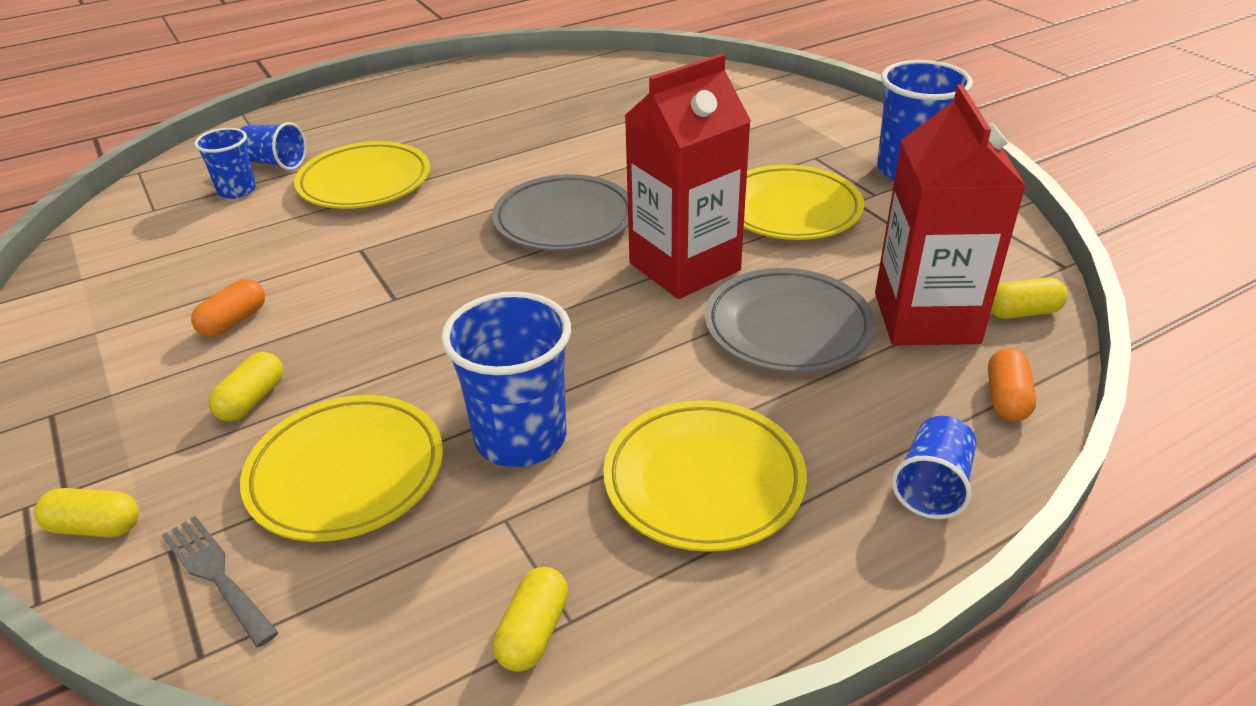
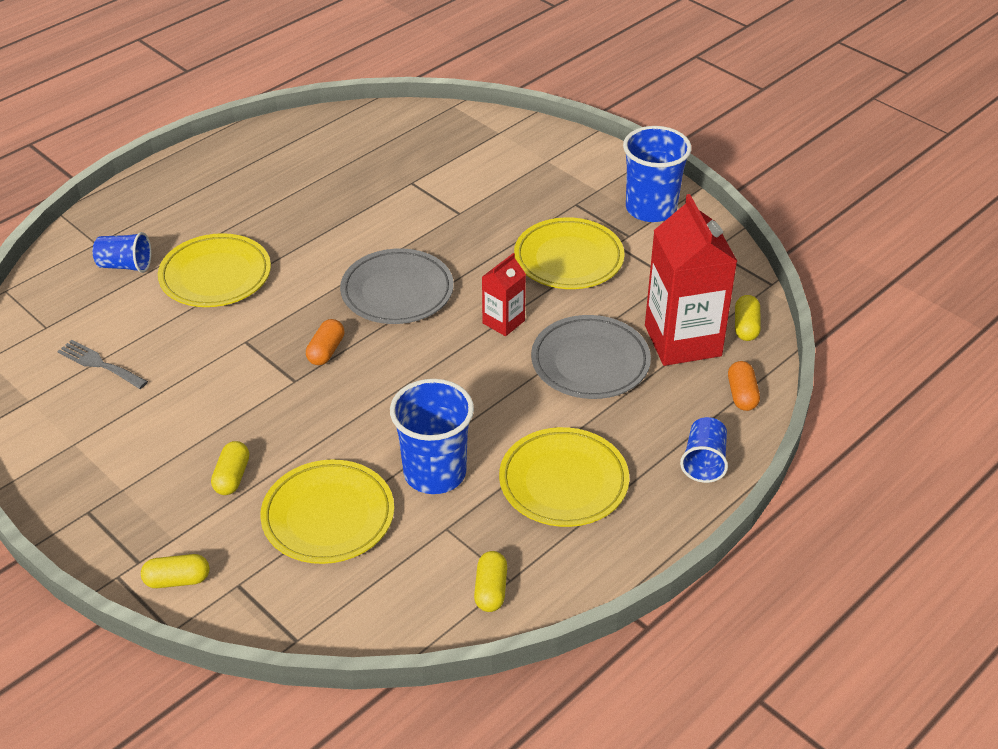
camera: 15 degrees left, 5 degrees up
grey fork [162,516,279,647] -> grey fork moved to [57,340,148,389]
orange capsule [191,279,265,337] -> orange capsule moved to [306,319,344,365]
blue cup [194,128,256,199] -> none
red carton [624,54,751,299] -> red carton [482,253,526,336], size x0.50
yellow capsule [991,277,1068,319] -> yellow capsule turned 60 degrees counterclockwise [735,295,761,341]

